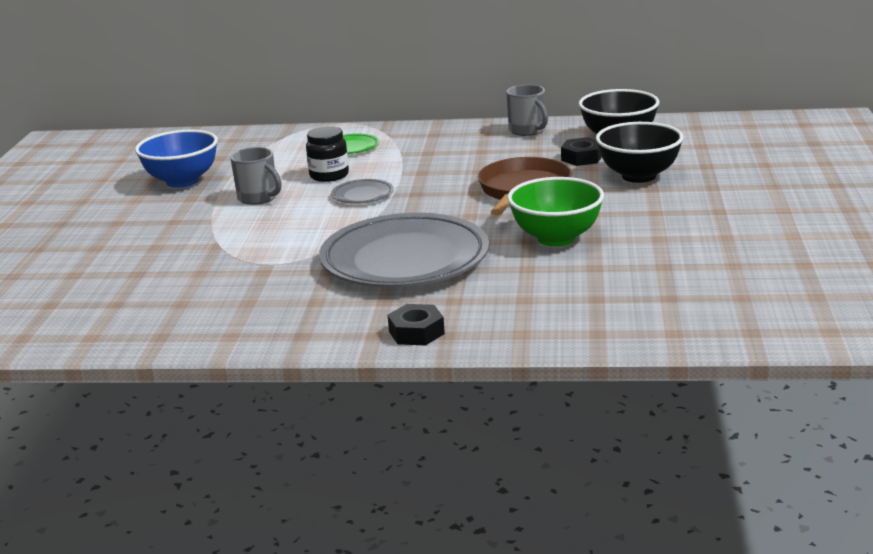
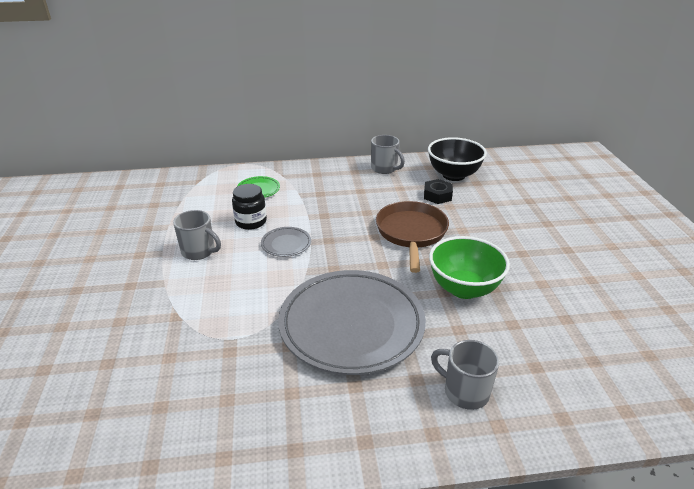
camera: 15 degrees left, 10 degrees up
blue bowl [135,129,218,188] -> none
black nut [388,304,445,346] -> none
black bowl [596,122,684,183] -> none
none -> grey mug [431,340,499,410]

